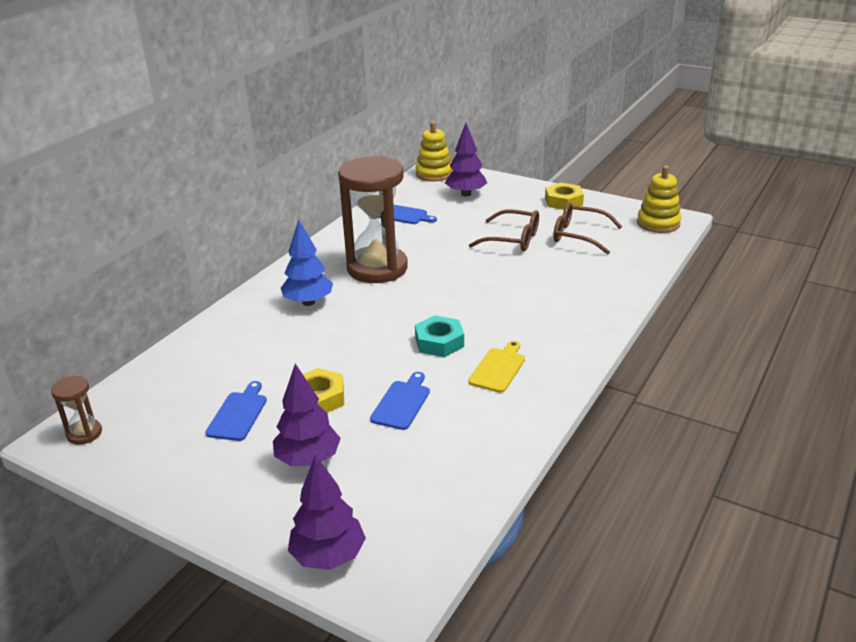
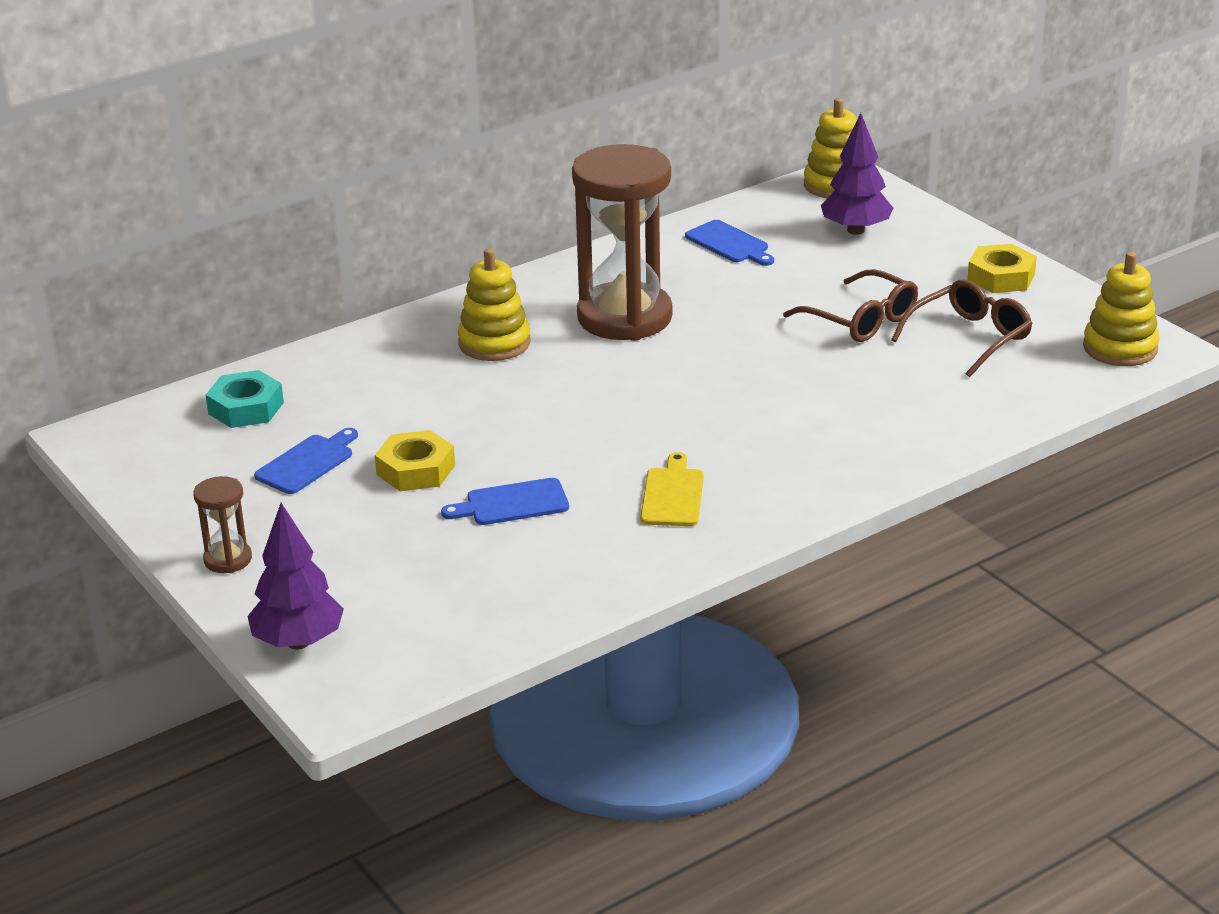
camera: 25 degrees right, 0 degrees up
brown hourglass [51,376,102,445] -> brown hourglass moved to [193,476,252,573]
purple tree [273,364,341,466] -> none
blue tree [281,219,333,306] -> yellow stacking toy [458,248,531,361]
blue cutting board [370,372,430,430] -> blue cutting board turned 150 degrees counterclockwise [441,478,569,525]
turquoise nut [415,315,464,357] -> turquoise nut moved to [206,370,284,428]
yellow cutting board [468,341,525,393] -> yellow cutting board turned 45 degrees counterclockwise [641,452,703,526]
brown glasses [553,202,622,254] -> brown glasses turned 90 degrees clockwise [891,279,1033,377]

